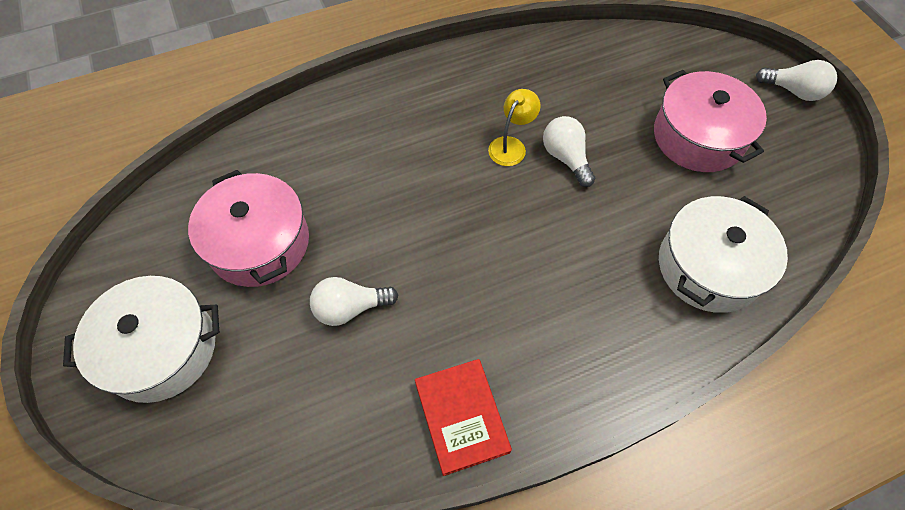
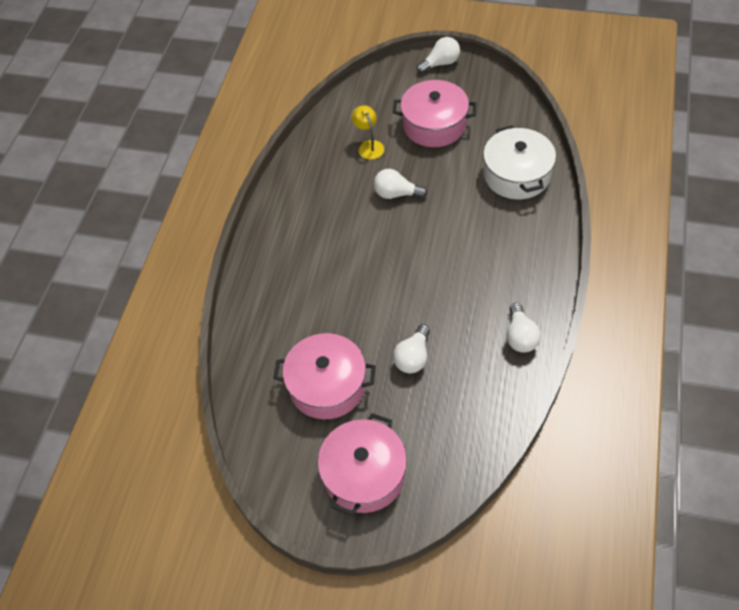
camera: 50 degrees left, 5 degrees down
white pot [63,276,219,403] -> pink pot [318,413,407,516]
red book [415,359,512,476] -> white light bulb [506,303,541,353]
yellow lamp [488,89,540,166] -> yellow lamp moved to [352,105,384,160]

